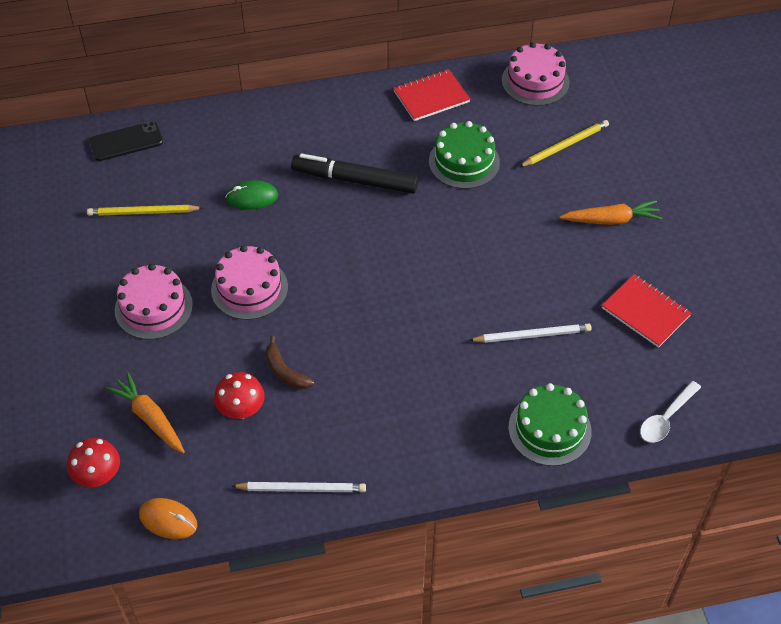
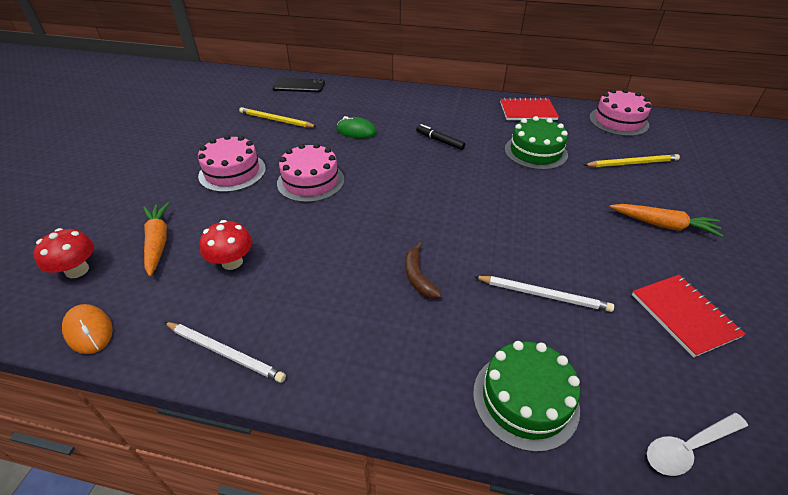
camera: 25 degrees right, 10 degrees down
brown banana [265,336,314,389] -> brown banana moved to [405,242,442,299]
black marker [291,153,419,194] -> black marker [416,124,465,150], size x0.52

